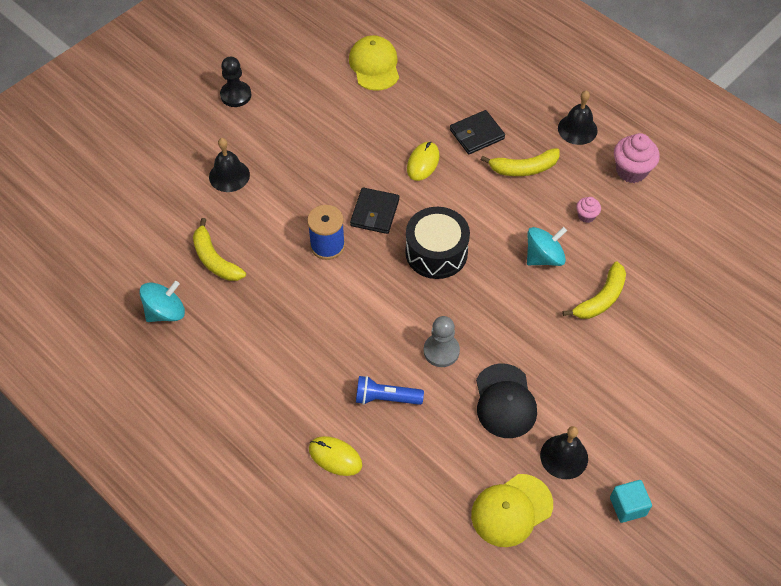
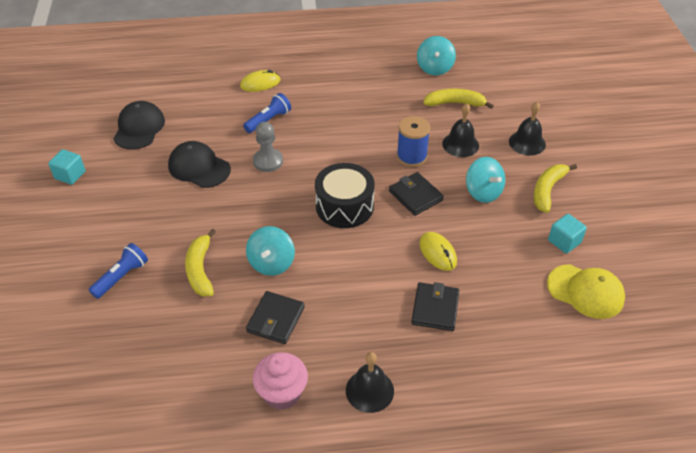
camera: 130 degrees right, 10 degrees down
black pawn [220,57,252,107] -> none
yellow cap [471,474,553,547] -> black cap [113,101,165,149]
yellow banana [481,148,560,176] -> yellow banana moved to [534,164,577,213]
black bell [540,426,588,479] -> black bell moved to [442,103,479,157]
pink cupcake [576,197,601,223] -> black wallet [246,291,304,344]
none -> blue flashlight [89,243,148,299]
none -> turquoise spinning top [466,157,505,203]
none -> turquoise cube [548,214,587,254]

